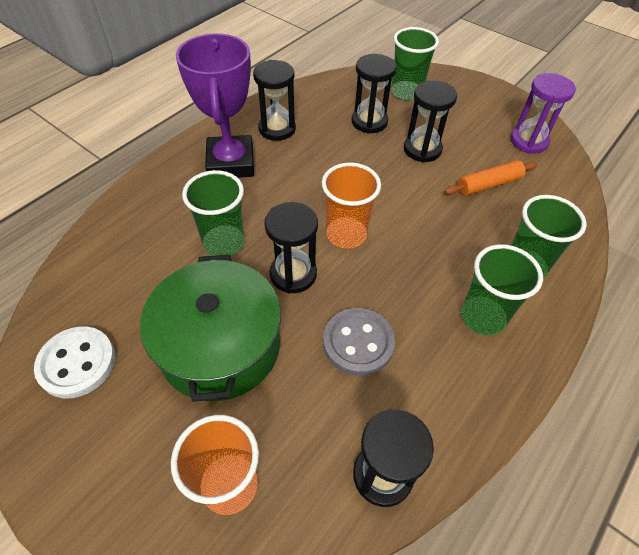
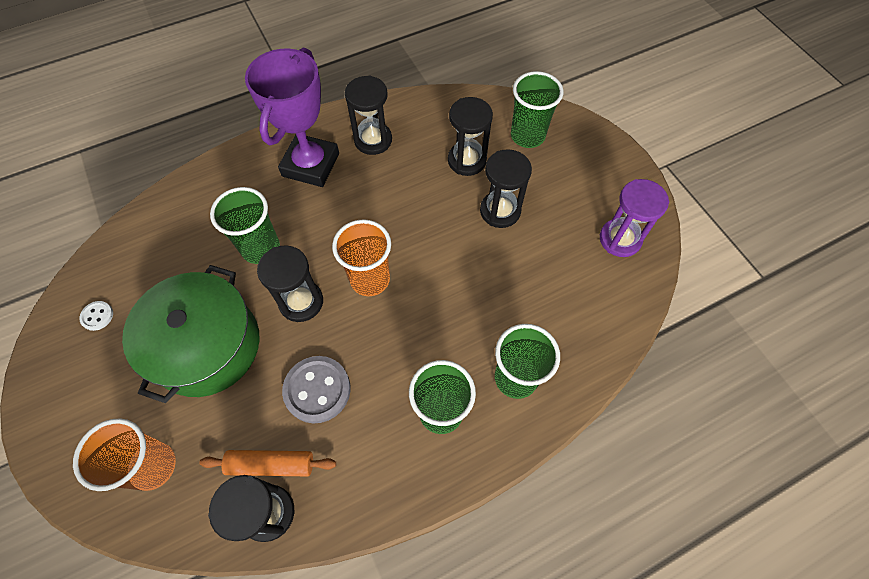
camera: 25 degrees right, 10 degrees up
white button [34,327,115,398] -> white button [79,301,113,331], size x0.49
orange rolling pin [444,160,537,196] -> orange rolling pin moved to [200,450,336,476]

